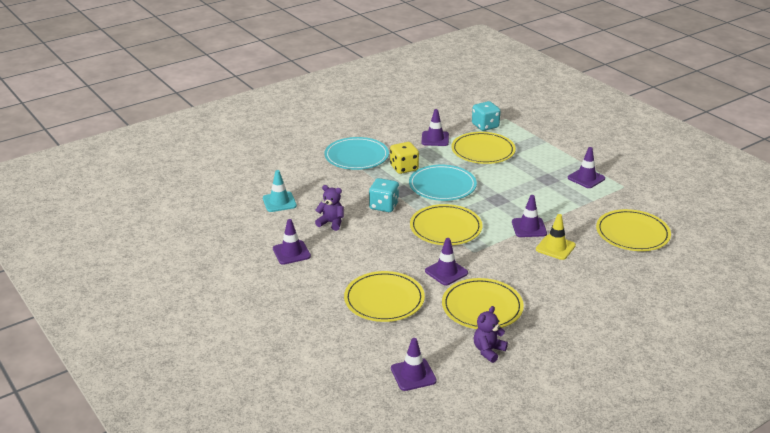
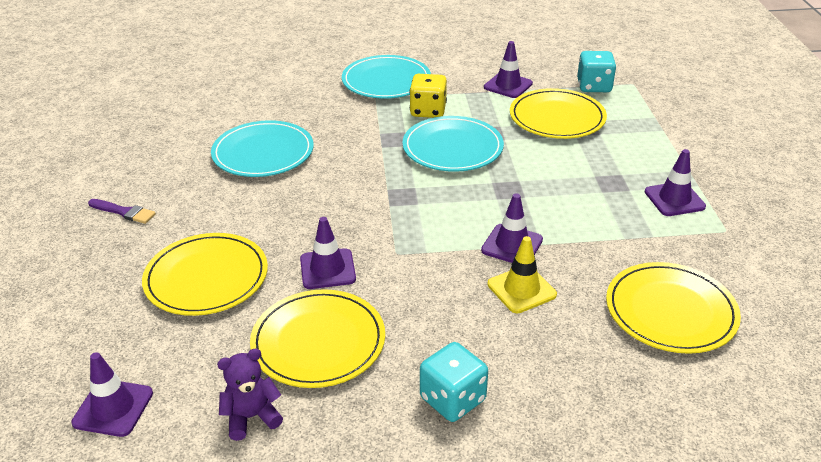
camera: 30 degrees right, 5 degrees up
turquoise traffic cone [263,170,297,212] -> none
purple traffic cone [273,219,311,265] -> none
purple teddy bear [315,185,344,231] -> turquoise plate [211,120,314,177]
turquoise dice [369,178,399,212] -> turquoise dice moved to [420,342,488,422]
yellow plate [410,204,483,245] -> none
none -> purple brush [88,199,156,224]

